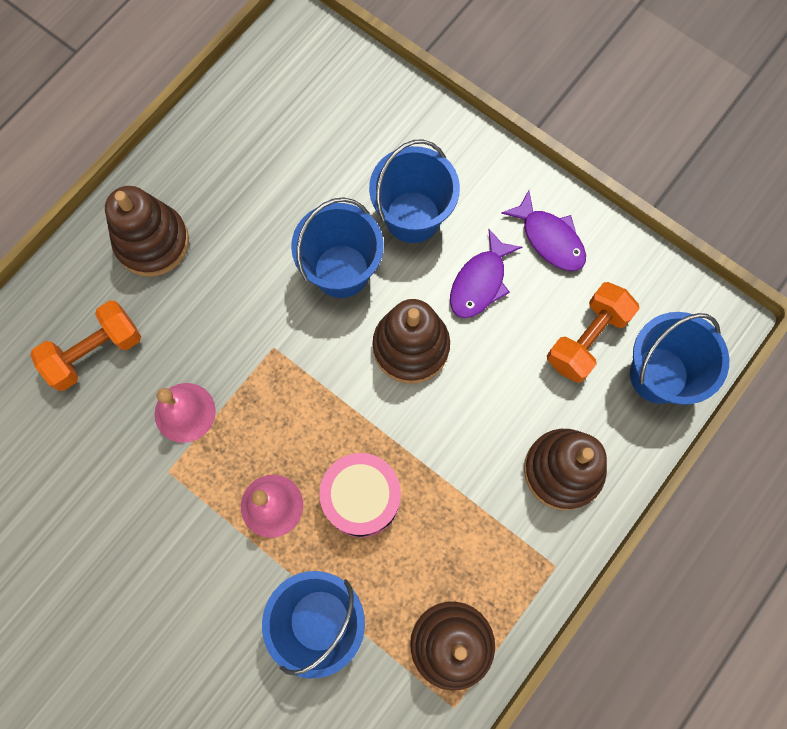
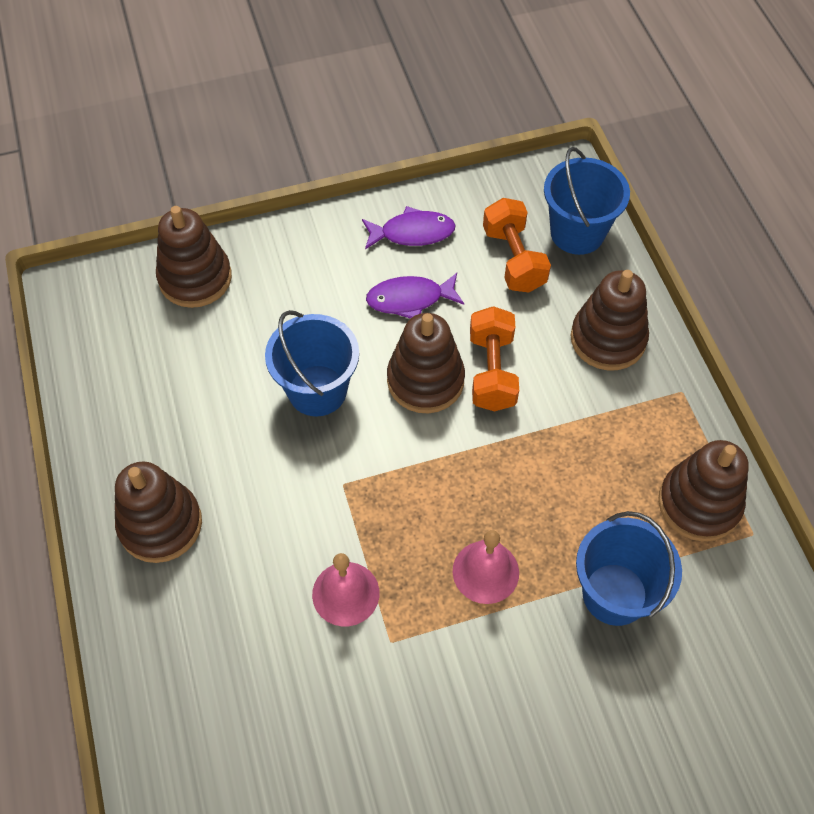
camera: 55 degrees left, 15 degrees down
orange dumbbell [30,300,141,391] -> orange dumbbell moved to [470,306,519,412]
pink drum [319,453,401,537] -> none
blue bucket [369,139,460,243] -> none
purple fish [450,229,522,318] -> purple fish turned 105 degrees clockwise [366,273,464,319]
none -> brown stacking toy [156,206,232,308]

